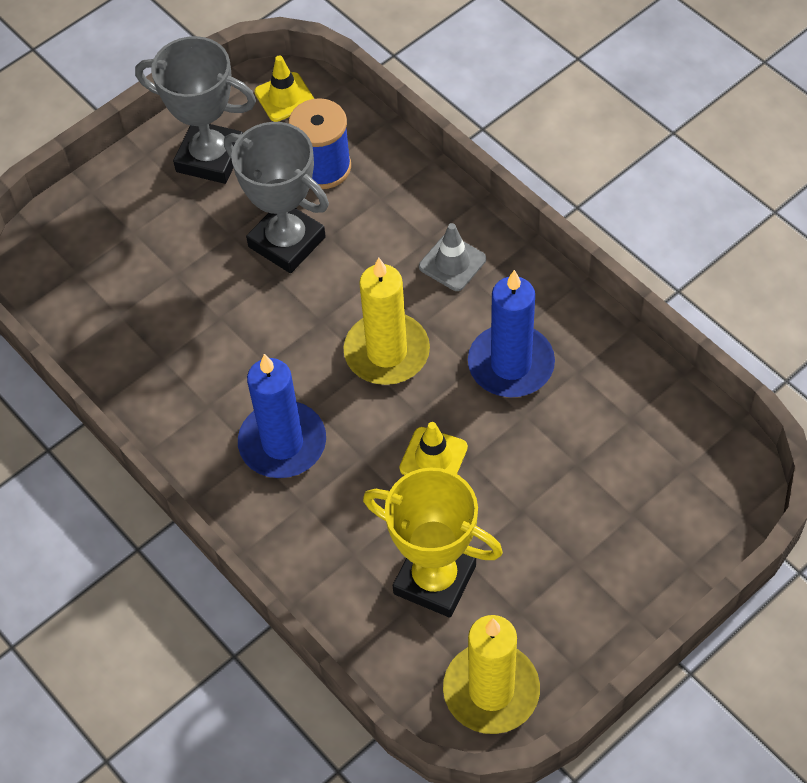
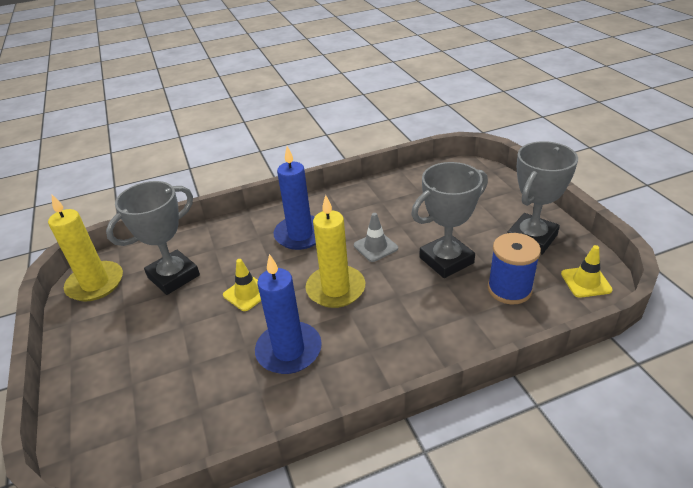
camera: 110 degrees right, 20 degrees down
yellow trophy [363,467,503,618] -> grey trophy [106,181,200,295]
grey traffic cone [419,223,486,291] -> grey traffic cone moved to [354,213,398,262]

